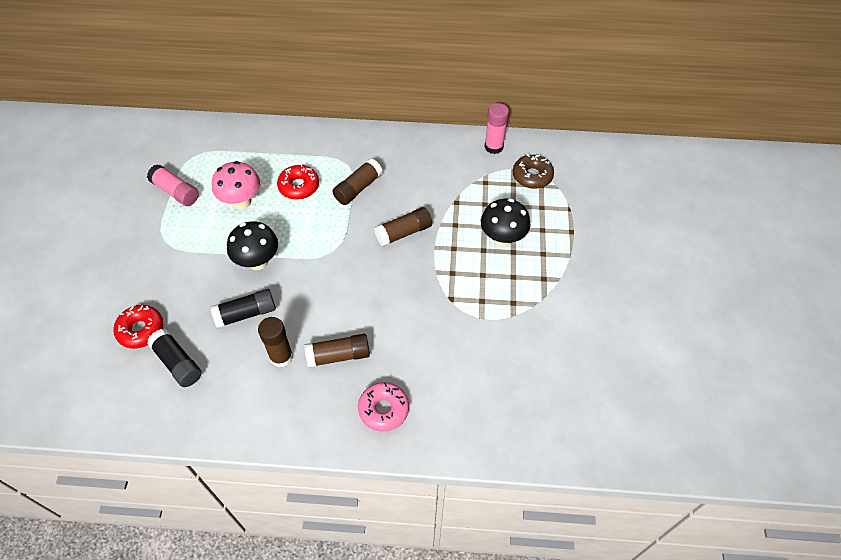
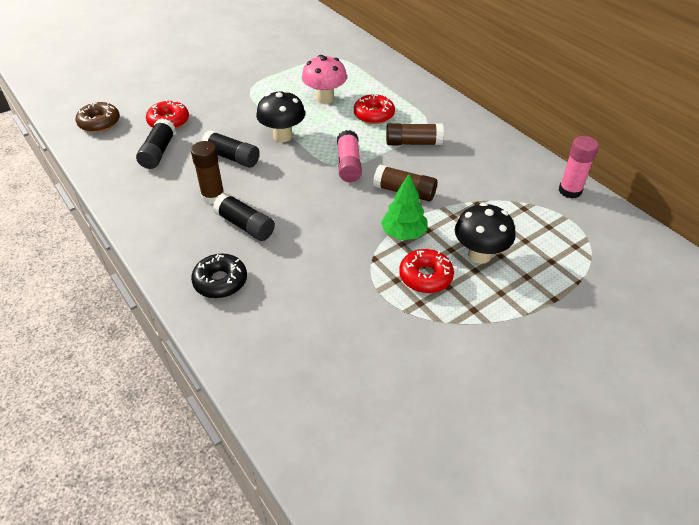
camera: 50 degrees right, 10 degrees down
pink glue stick [147,164,199,206] -> pink glue stick moved to [337,130,362,182]
brown glue stick [304,334,370,368] -> black glue stick [213,192,275,241]
pink donut [358,382,409,432] -> black donut [191,253,247,298]
brown donut [513,154,554,189] -> brown donut moved to [75,102,120,132]
none -> green tree [381,174,428,240]
none -> red donut [399,249,454,293]

